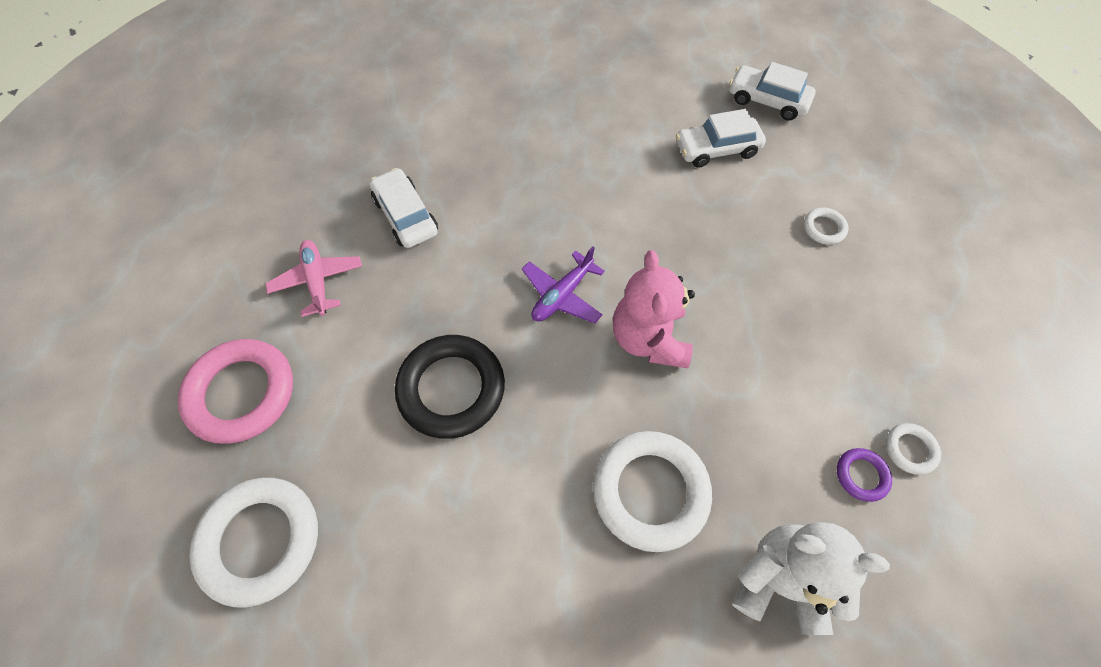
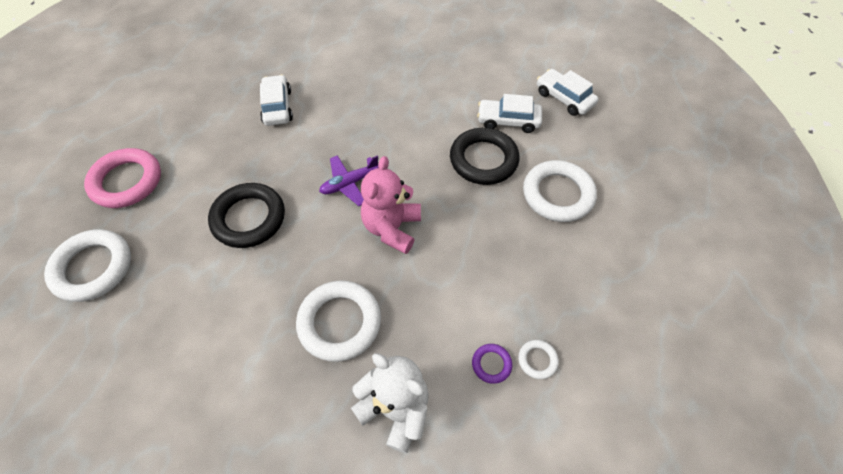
camera: 20 degrees right, 5 degrees down
pink plane [265,240,362,317] -> none
white ring [804,208,849,245] -> white ring [523,160,597,222], size x2.18
none -> black ring [450,128,520,185]

